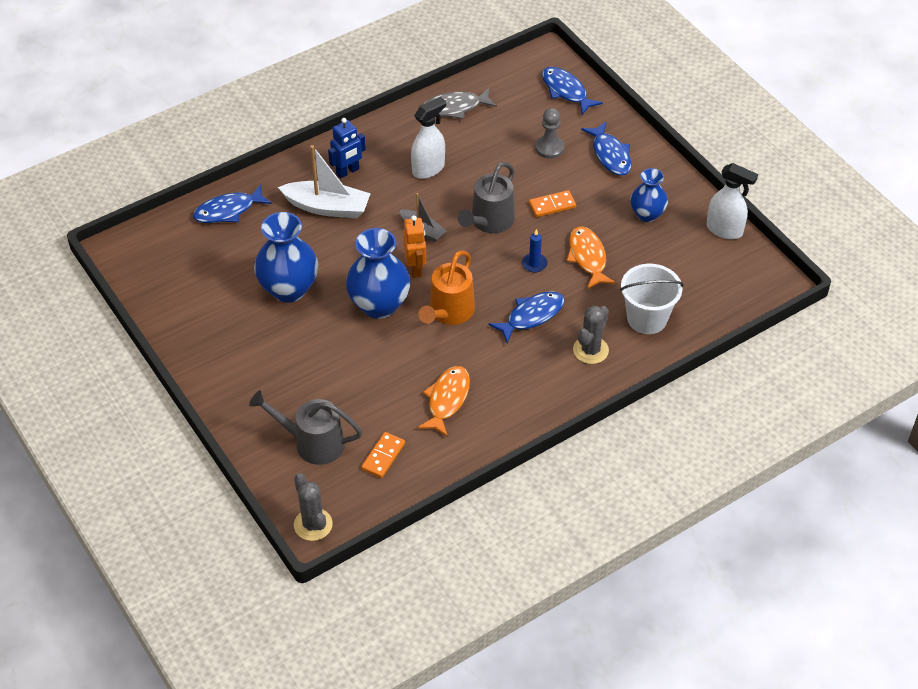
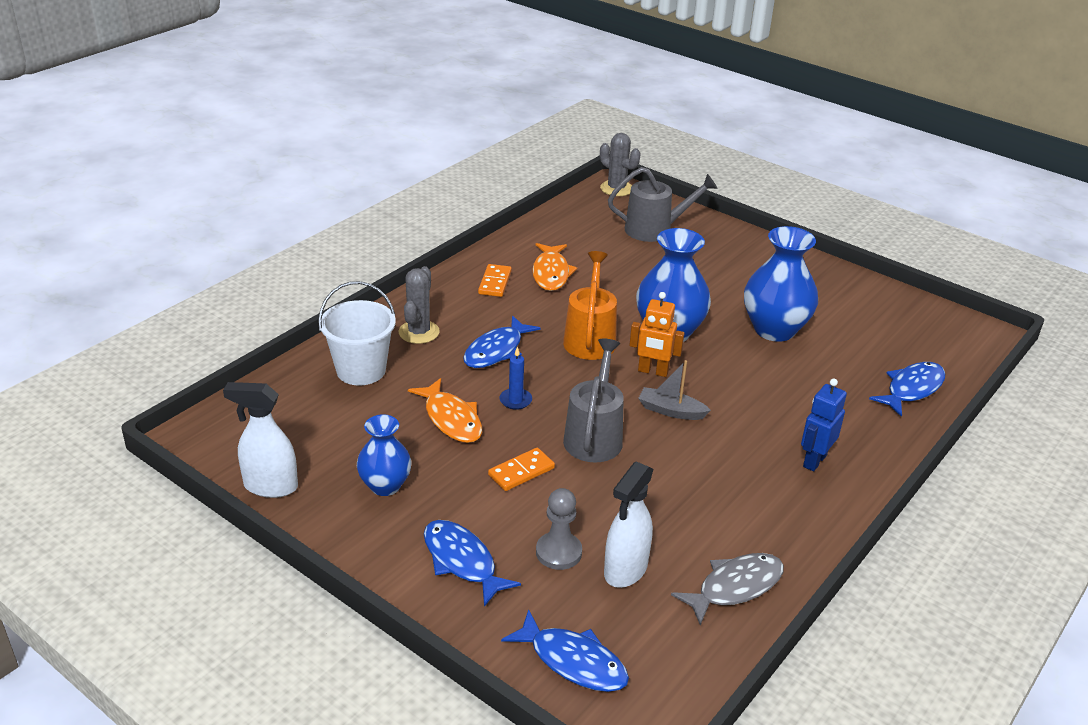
camera: 160 degrees right, 15 degrees down
white boat [278,145,371,218] -> none
orange domino [361,432,405,478] -> orange domino moved to [478,264,512,297]
orange robot [403,215,426,278] -> orange robot turned 45 degrees counterclockwise [629,292,684,377]
white spray bottle [411,97,446,179] -> white spray bottle moved to [604,461,653,588]

